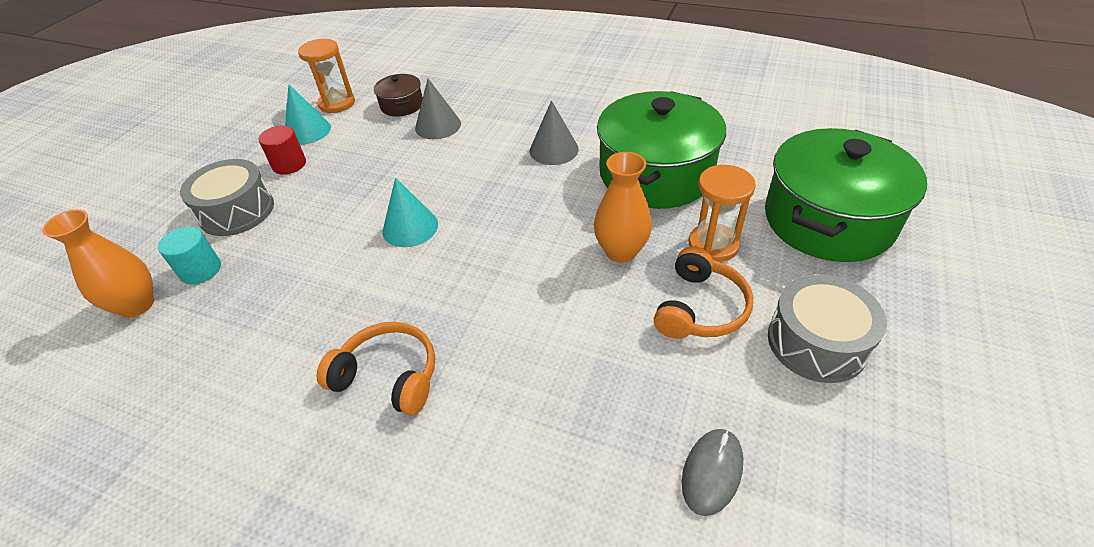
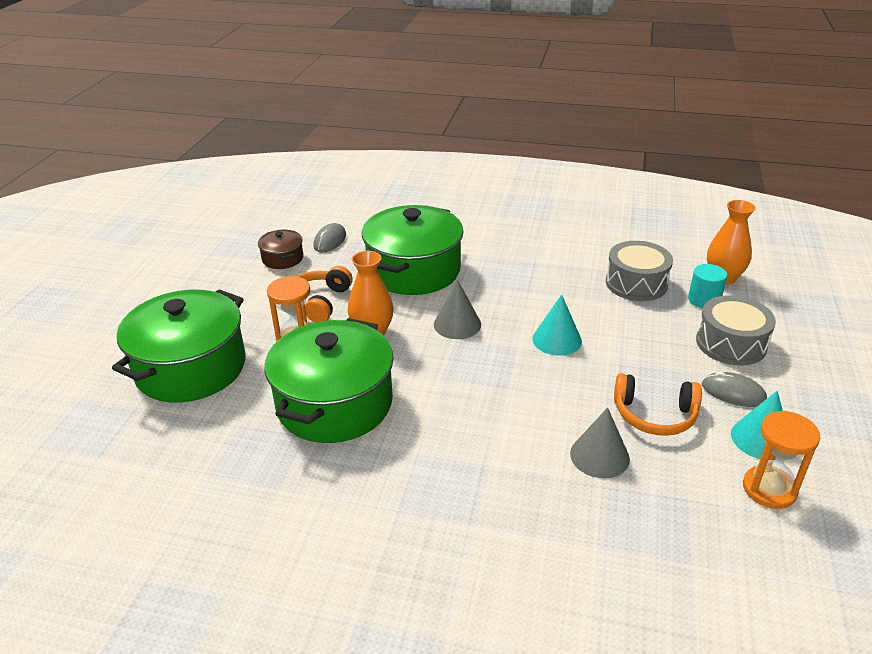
camera: 170 degrees right, 10 degrees down
red cylinder [258,125,306,175] -> grey mouse [702,371,767,407]
orange headphones [317,321,435,415] -> orange headphones moved to [614,373,702,436]
brown pot [374,74,423,117] -> brown pot moved to [258,230,303,269]
grey cone [530,100,579,165] -> grey cone moved to [434,280,481,339]
grey drum [768,274,887,383] -> grey drum moved to [606,241,673,301]
none -> green pot [362,205,464,295]

